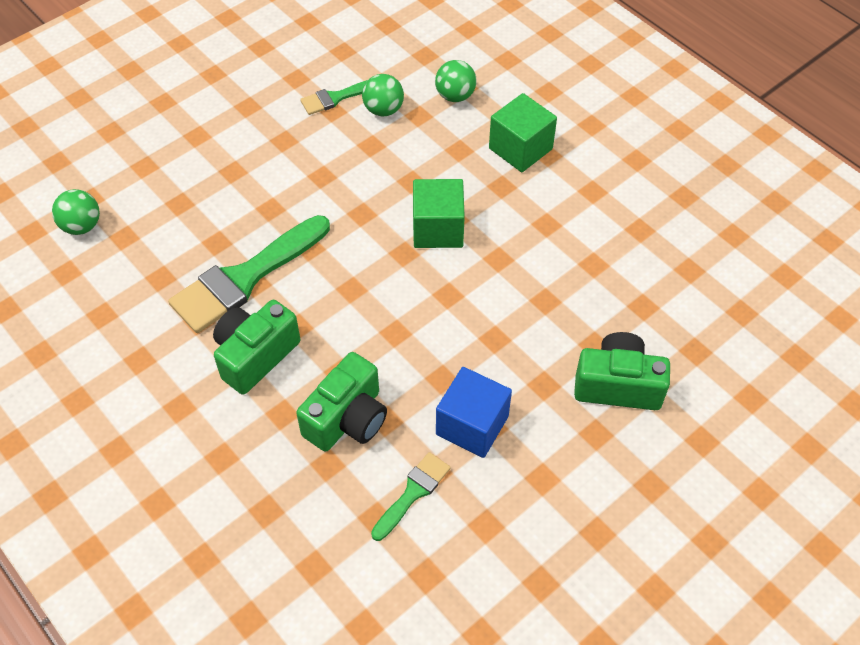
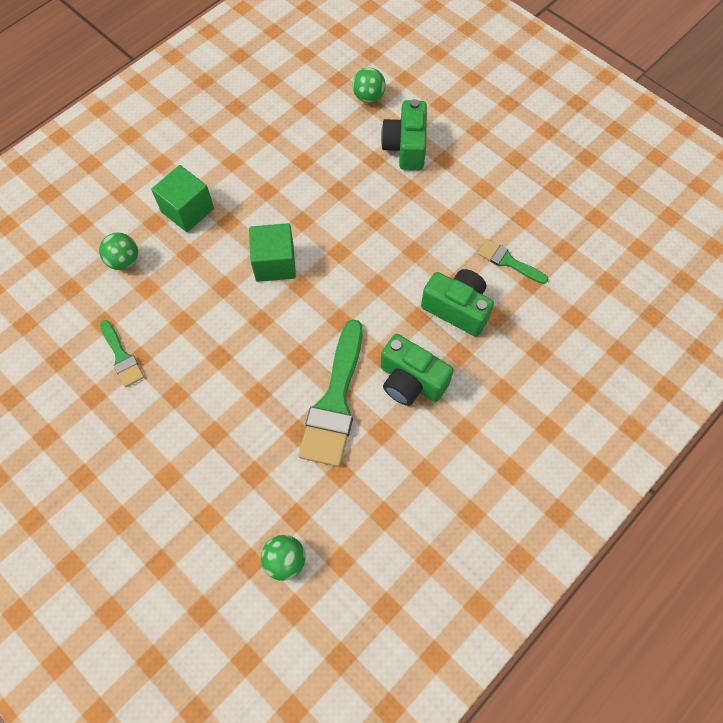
camera: 95 degrees left, 10 degrees up
green brush [168,215,330,333] -> green brush turned 60 degrees clockwise [298,320,363,467]
green ball [362,74,404,117] -> green ball moved to [353,68,386,103]
blue cube [436,367,512,458] -> none

